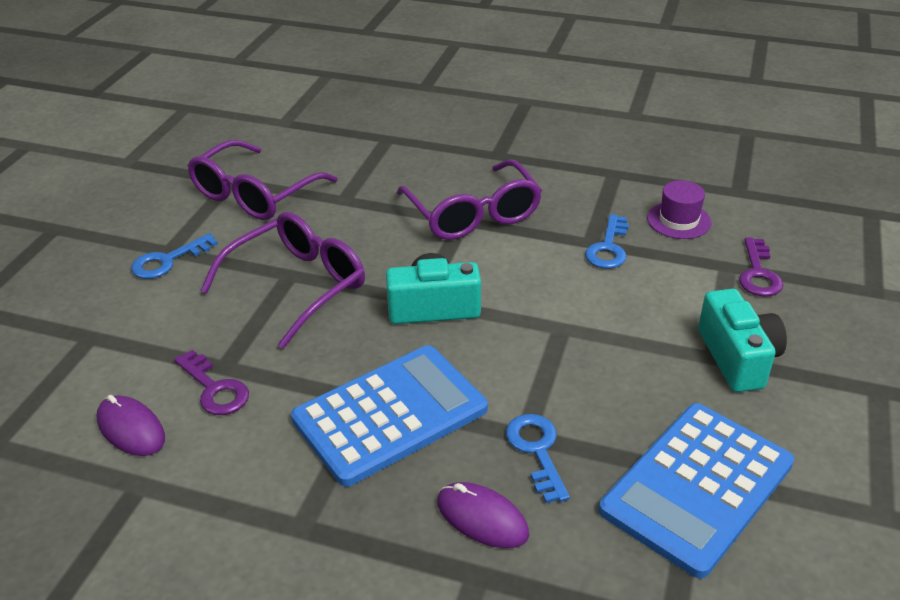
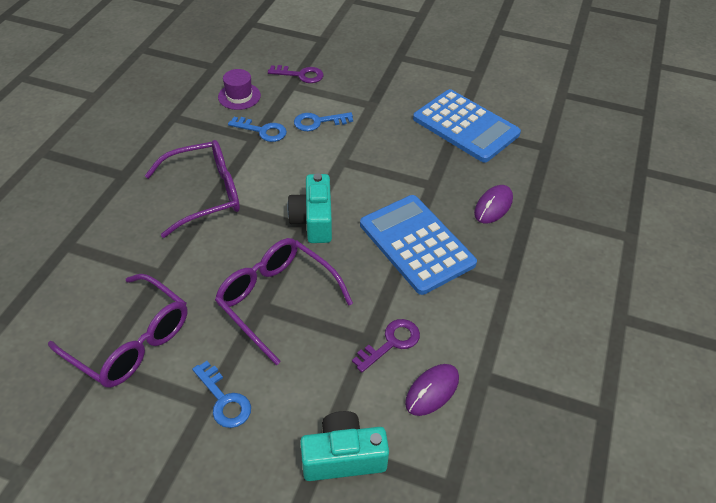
camera: 90 degrees left, 10 degrees up
blue key [506,414,570,503] -> blue key moved to [294,112,353,131]
turquoise camera [698,289,787,392] -> turquoise camera moved to [300,411,389,481]

